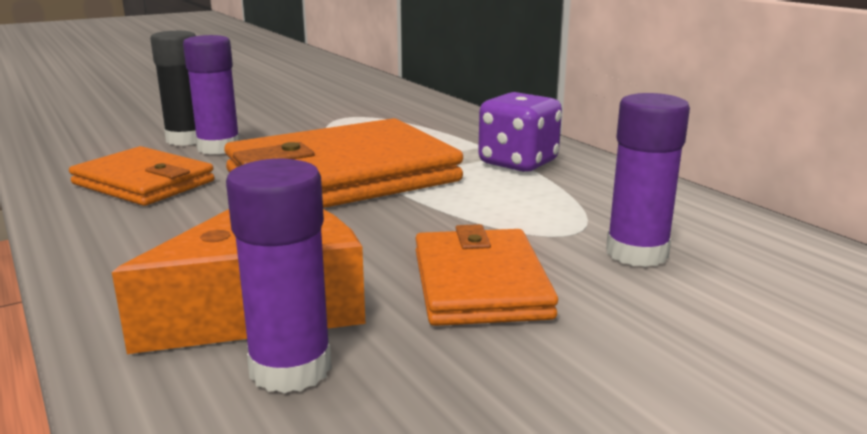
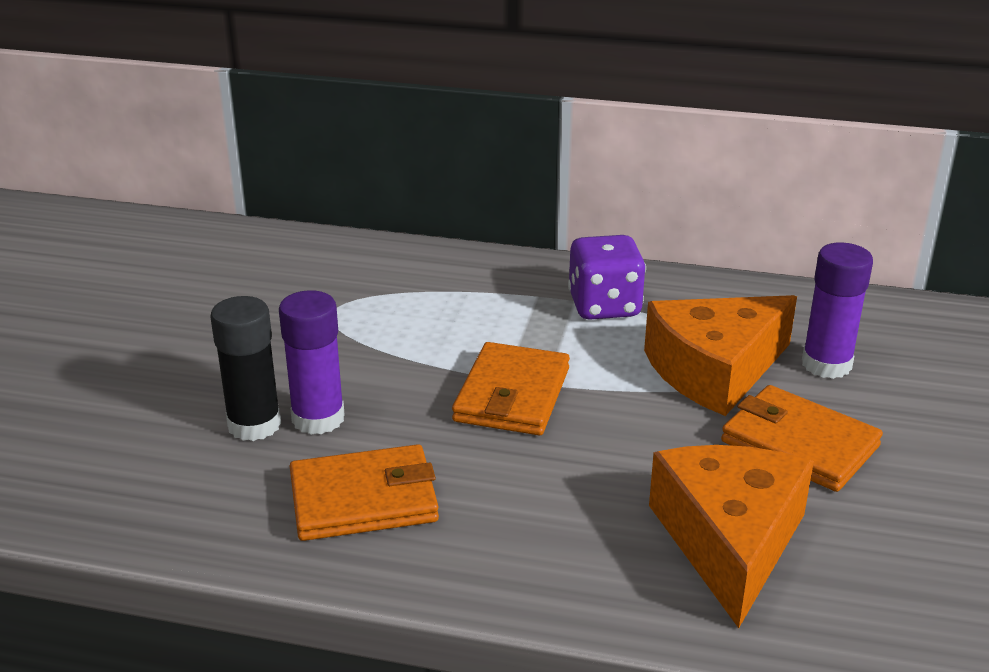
camera: 45 degrees left, 10 degrees up
orange wallet [224,118,463,208] -> orange wallet [452,342,570,435], size x0.57
purple glue stick [226,159,332,393] -> none
none -> orange cheese [644,295,797,416]

